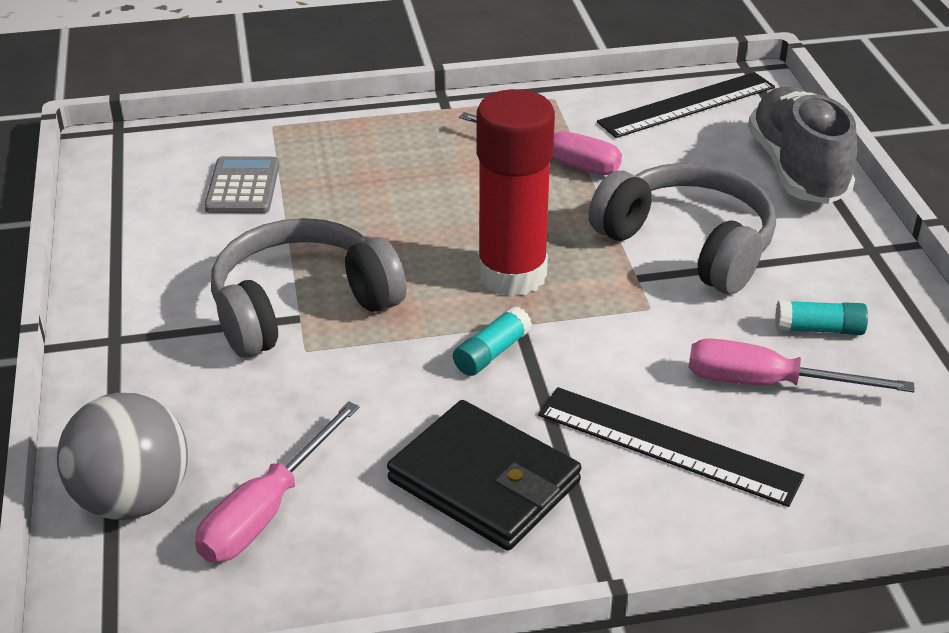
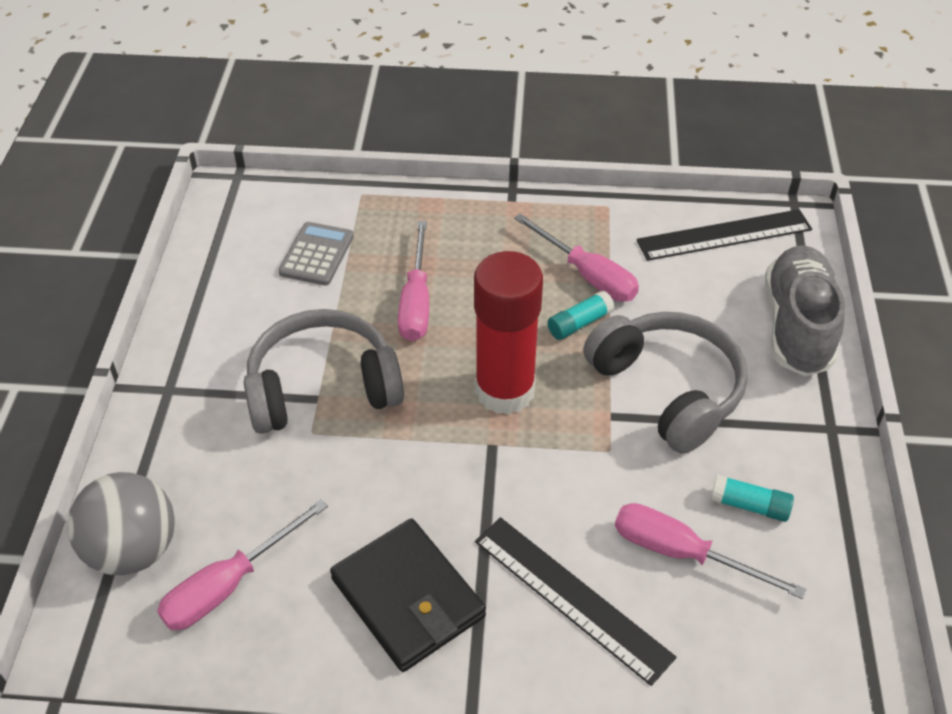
camera: 15 degrees right, 10 degrees up
turquoise glue stick [453,306,532,376] -> turquoise glue stick moved to [548,291,615,340]
none -> pink screwdriver [398,221,429,341]

